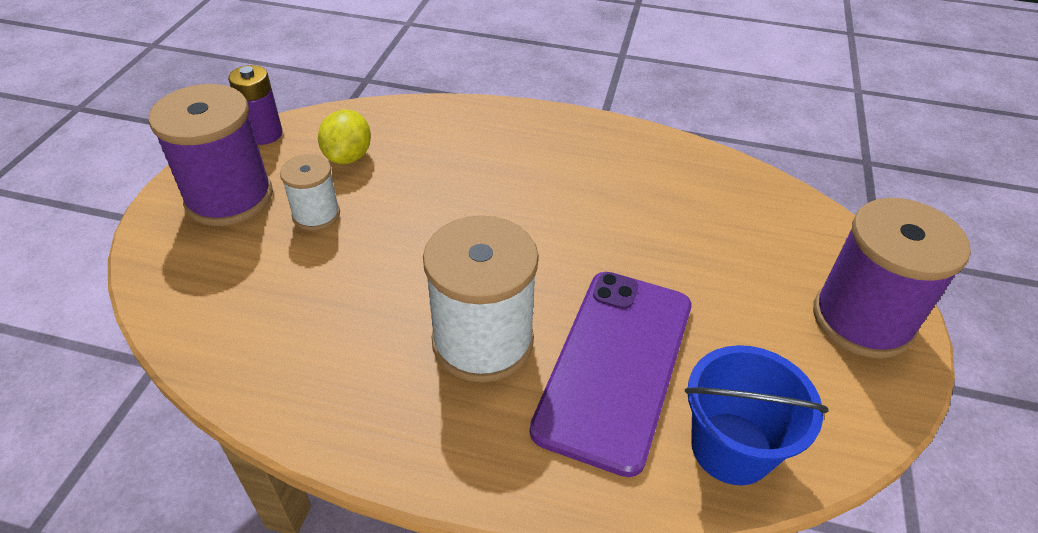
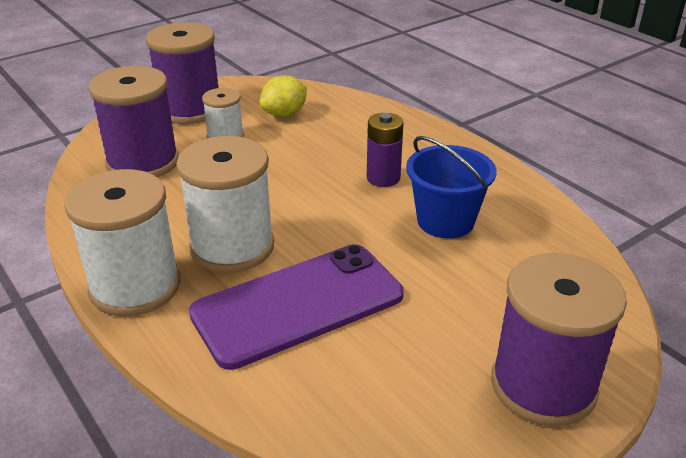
camera: 40 degrees right, 10 degrees down
purple battery [228,65,283,145] -> purple battery moved to [367,113,404,187]
blue bucket [685,345,829,485] -> blue bucket moved to [406,136,496,239]
none -> white spool [64,169,181,316]
none -> purple spool [88,66,179,177]

